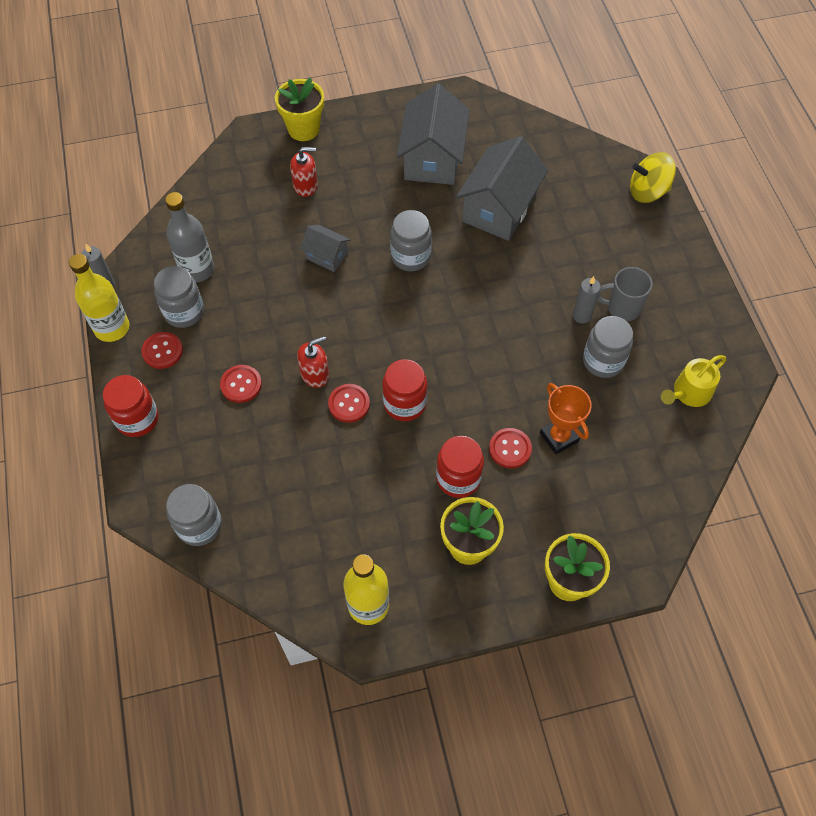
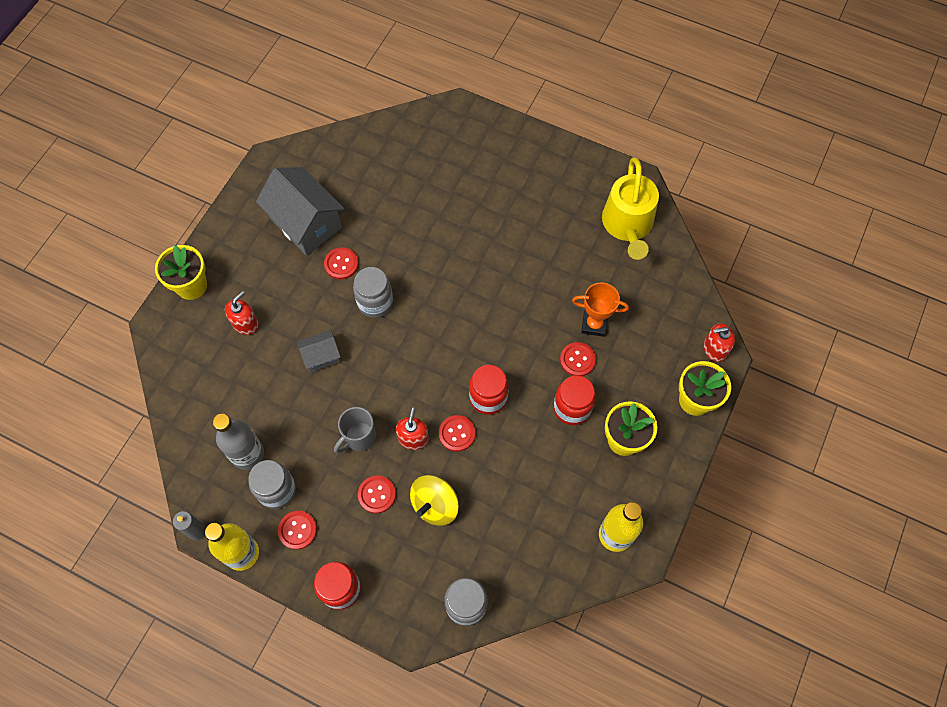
camera: 50 degrees left, 5 degrees up
grey house [456,136,548,241] -> none
grey candle [573,276,601,324] -> none
grey jar [583,316,633,378] -> none
grey mug [597,267,653,322] -> grey mug moved to [334,407,376,454]
yellow spinning top [630,152,676,203] -> yellow spinning top moved to [410,475,459,526]
yellow watering can [661,355,726,407] -> yellow watering can [602,157,659,260], size x1.65
none -> red button [324,247,359,280]
none -> red soap dispenser [704,323,735,362]

